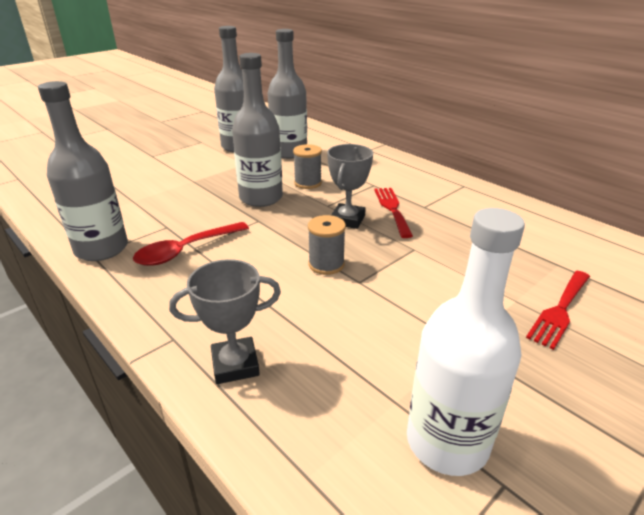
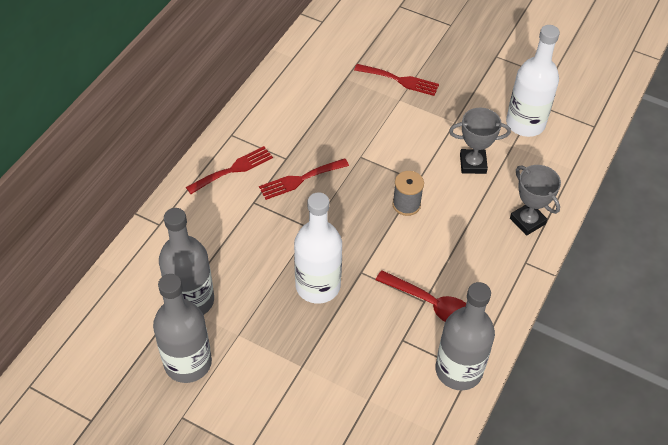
camera: 110 degrees left, 20 degrees up
grey bottle [232,53,283,207] -> white bottle [294,192,342,304]
grey spool [293,144,322,189] -> none
grey trophy [327,144,373,229] -> grey trophy moved to [449,107,511,174]
none -> red fork [186,146,273,194]

